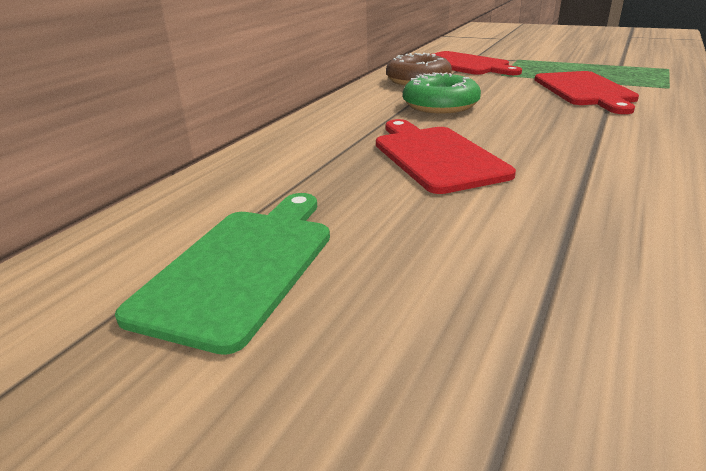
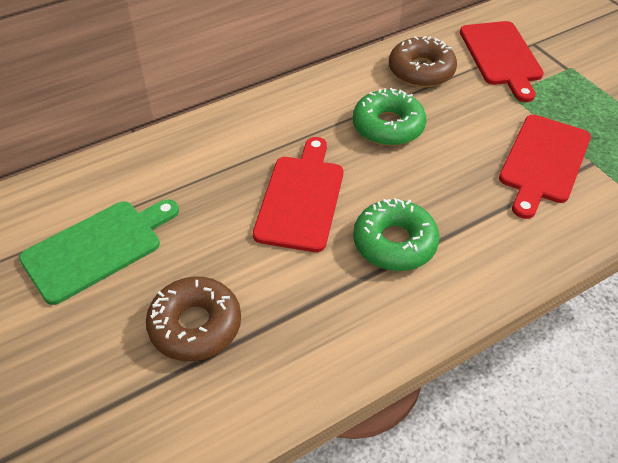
camera: 30 degrees right, 20 degrees up
none -> brown donut [146,277,241,361]
none -> green donut [353,198,439,271]

